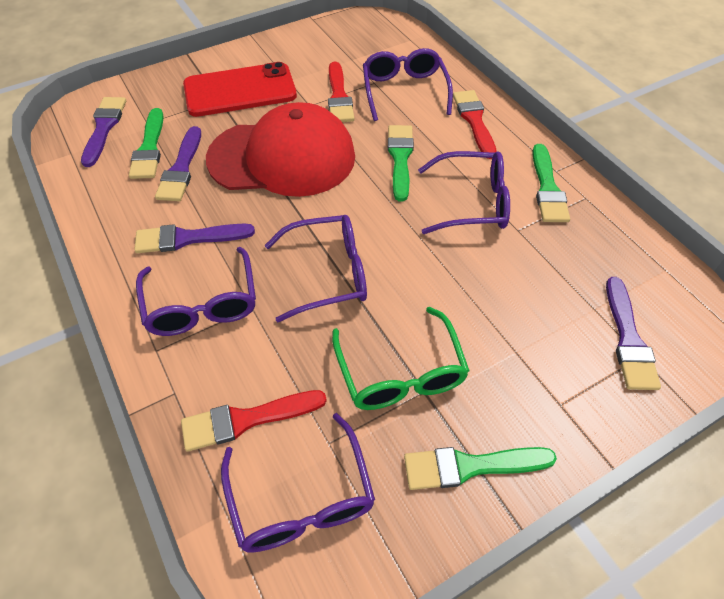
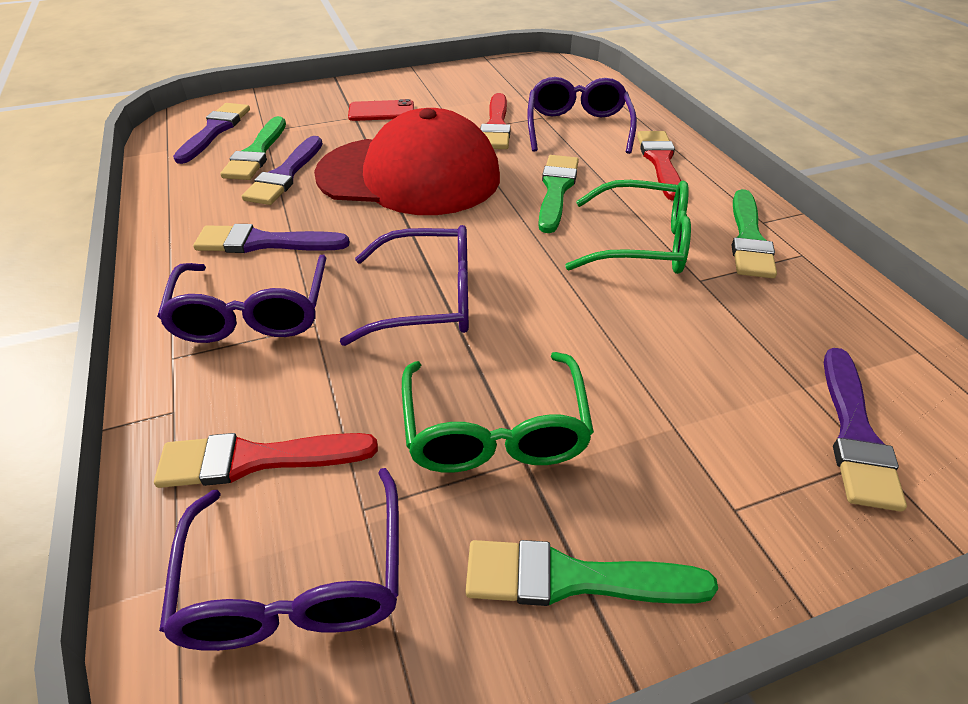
camera: 10 degrees right, 10 degrees down
red phone [183,62,297,117] -> red phone [348,99,414,121], size x0.51
purple glasses [418,151,510,234] -> green glasses [565,180,691,274]

